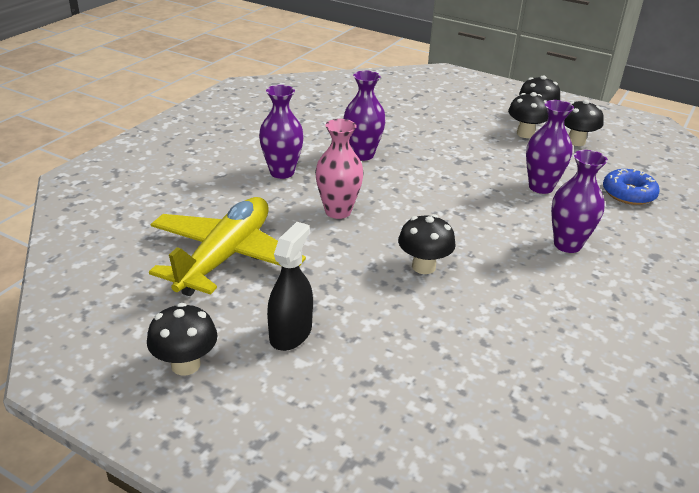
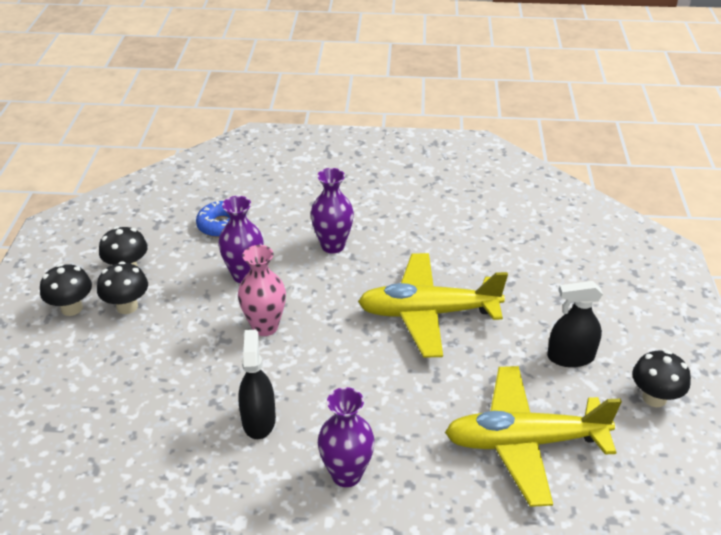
camera: 115 degrees left, 5 degrees up
pink vase [315,119,364,219] -> pink vase moved to [238,245,286,336]
purple vase [343,71,386,161] -> black spray bottle [238,330,276,439]
black mushroom [398,214,456,274] -> yellow plane [358,253,508,358]

